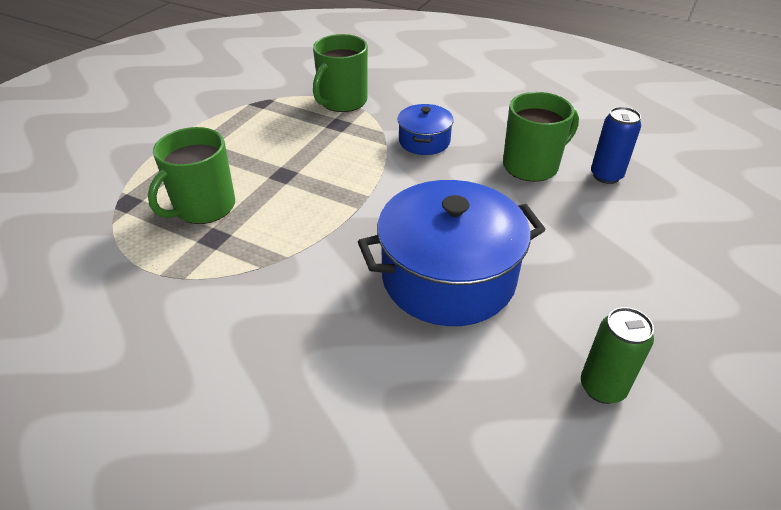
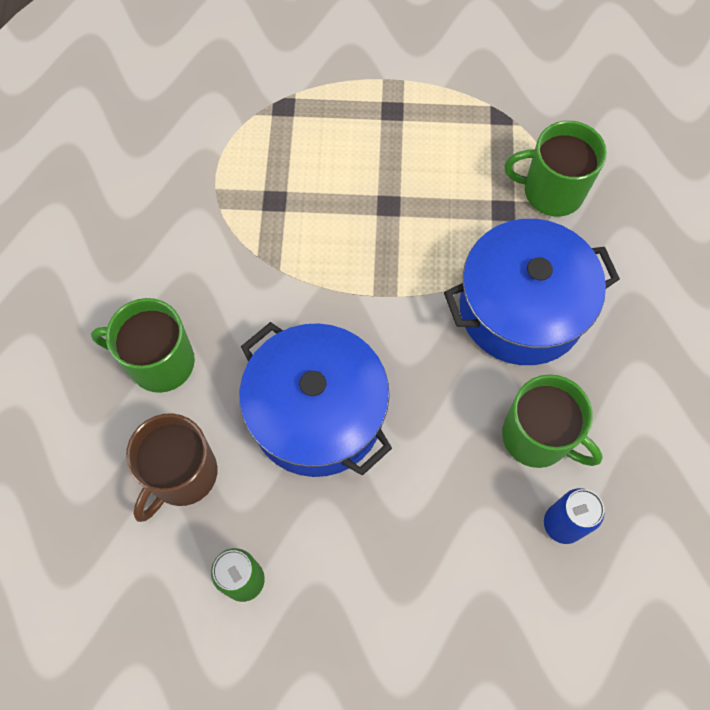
camera: 65 degrees right, 25 degrees up
green mug [148,127,235,224] -> green mug moved to [91,298,195,393]
blue pot [398,104,454,155] -> blue pot [444,219,620,365], size x2.00
none -> brown mug [126,413,217,522]

